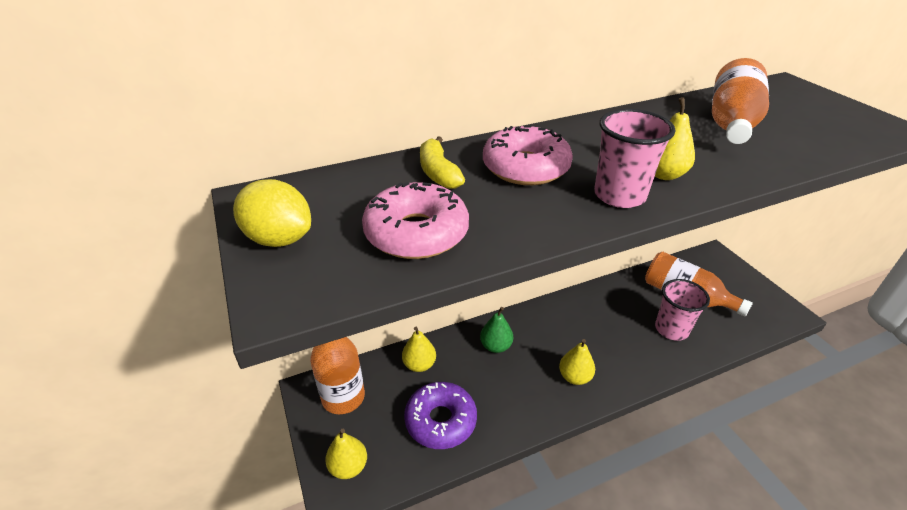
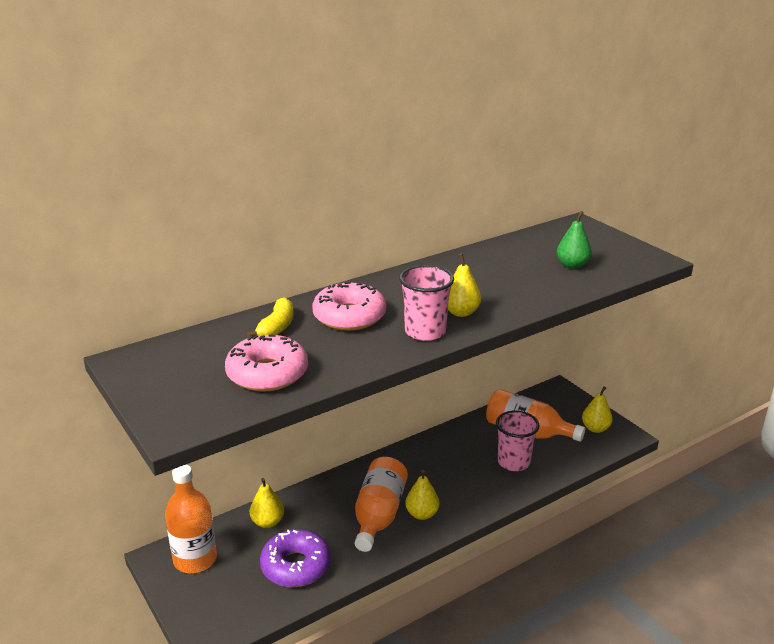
camera: 10 degrees left, 10 degrees down
yellow lemon [233,179,311,247] -> none
yellow pear [325,429,367,479] -> yellow pear moved to [582,386,613,433]
yellow banana [420,137,465,189] -> yellow banana turned 135 degrees counterclockwise [247,297,294,338]
green pear [480,307,513,353] -> green pear moved to [557,211,592,269]
orange bottle [712,58,769,144] -> orange bottle moved to [355,457,408,552]

